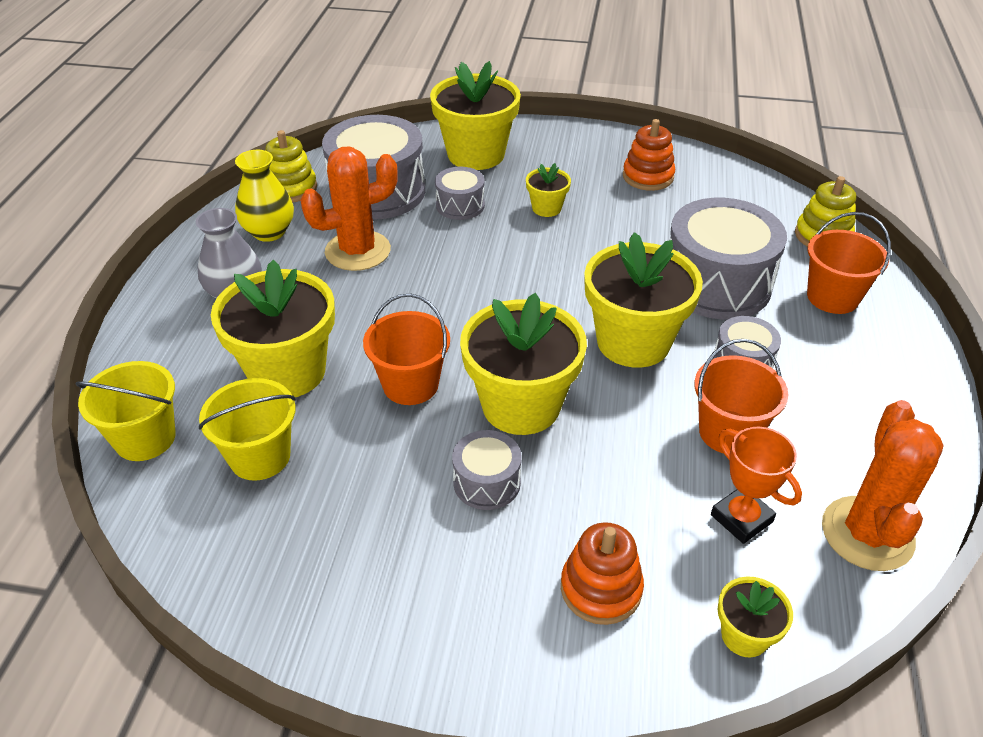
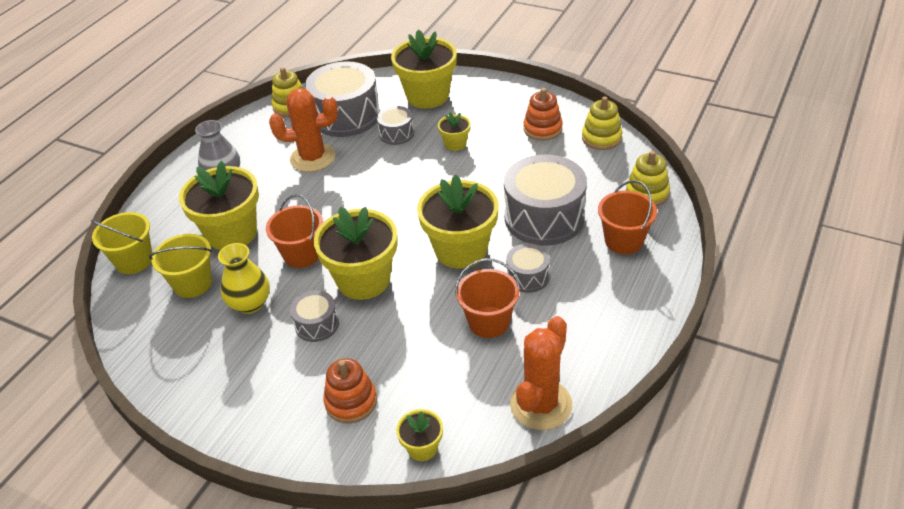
camera: 20 degrees right, 0 degrees up
yellow vase [235,150,294,242] -> yellow vase moved to [218,243,270,314]
orange trophy [711,427,802,544] -> none
none -> yellow stacking toy [582,96,623,150]

